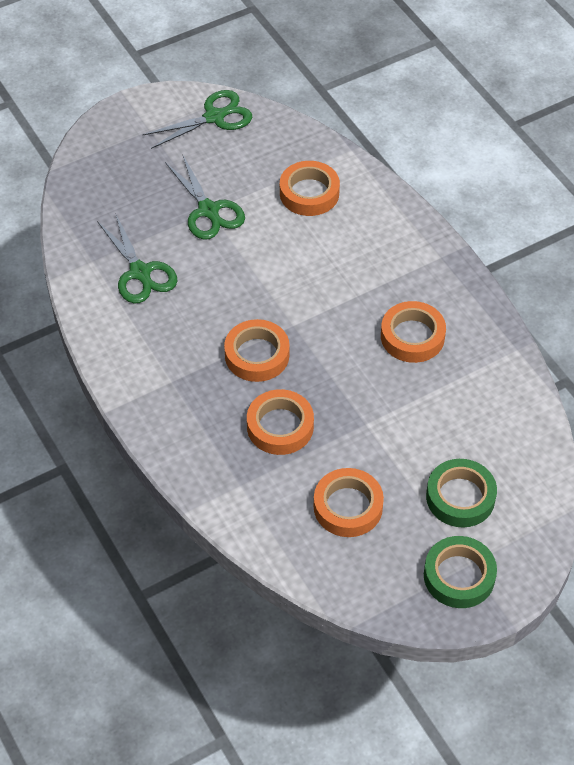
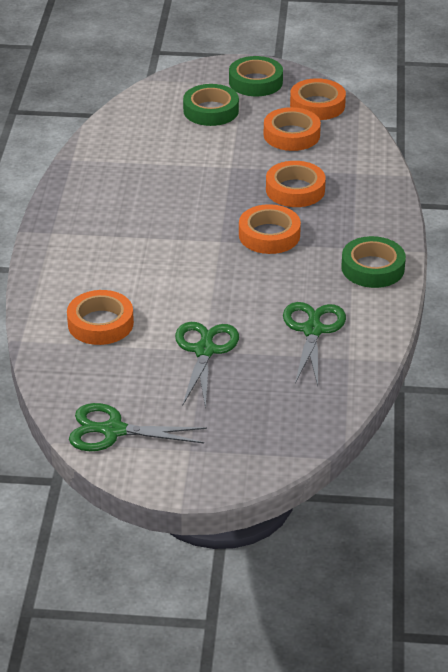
camera: 145 degrees left, 15 degrees down
orange tape [381,301,446,363] -> orange tape moved to [290,78,346,120]
none -> green tape [342,236,406,288]

